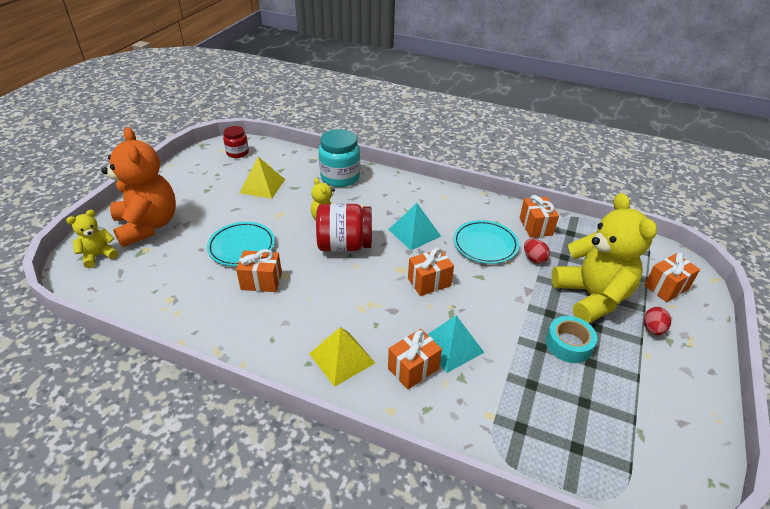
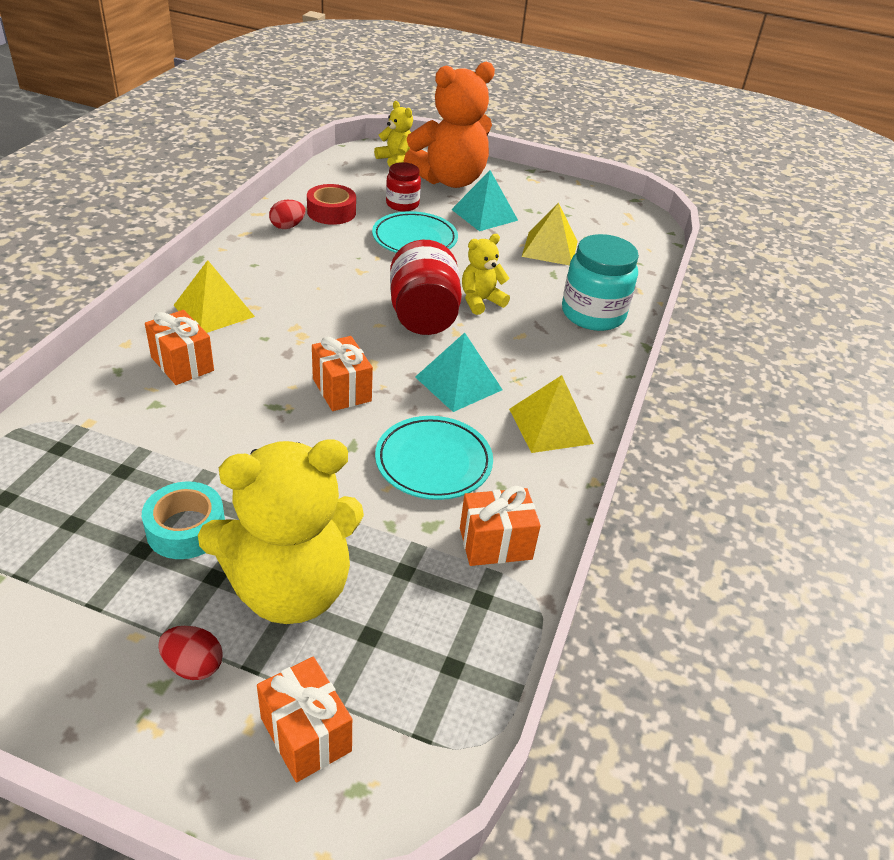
camera: 85 degrees right, 0 degrees up
red jar [223,126,249,158] -> red jar moved to [386,162,421,211]
orange gift [236,249,282,292] -> none
turquoise pyramid [427,315,484,373] -> turquoise pyramid moved to [451,170,518,231]
red egg [524,239,550,264] -> red egg moved to [269,200,305,229]
none -> red tape [307,184,356,225]
none -> yellow pyramid [509,375,594,453]

